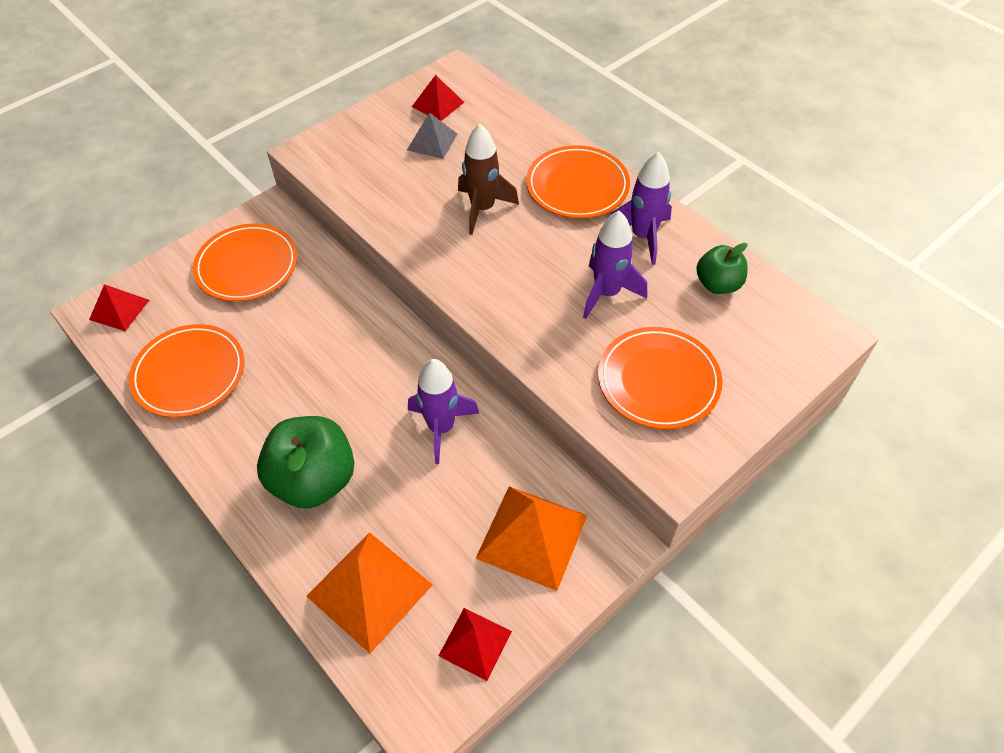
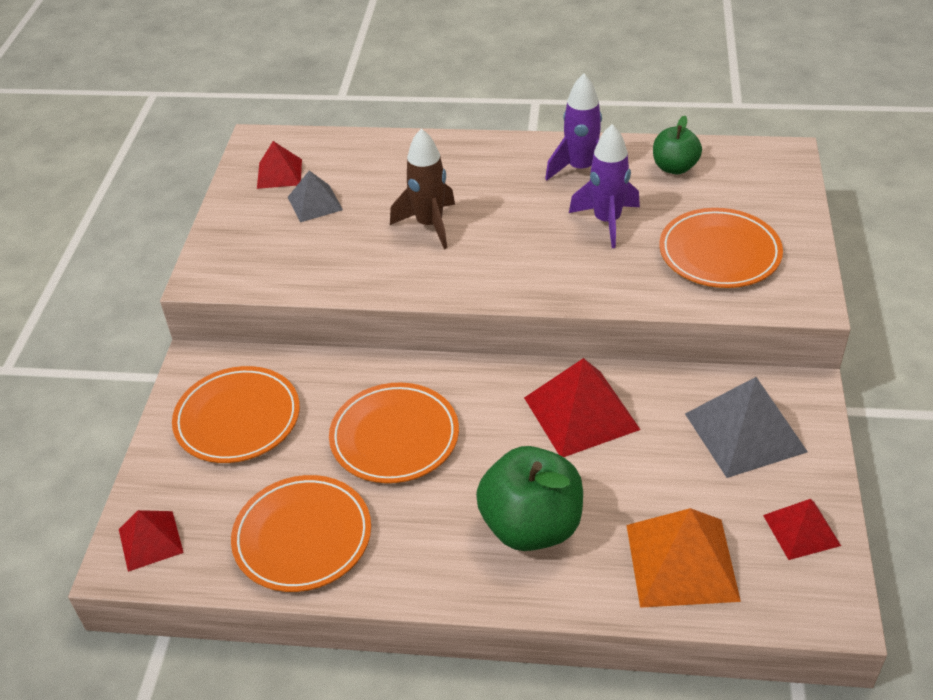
camera: 40 degrees left, 10 degrees down
purple rocket [408,359,479,464] -> red pyramid [524,358,641,457]
orange pyramid [475,486,587,591] -> grey pyramid [685,377,808,478]
orange plate [526,145,630,218] -> orange plate moved to [329,383,459,483]

